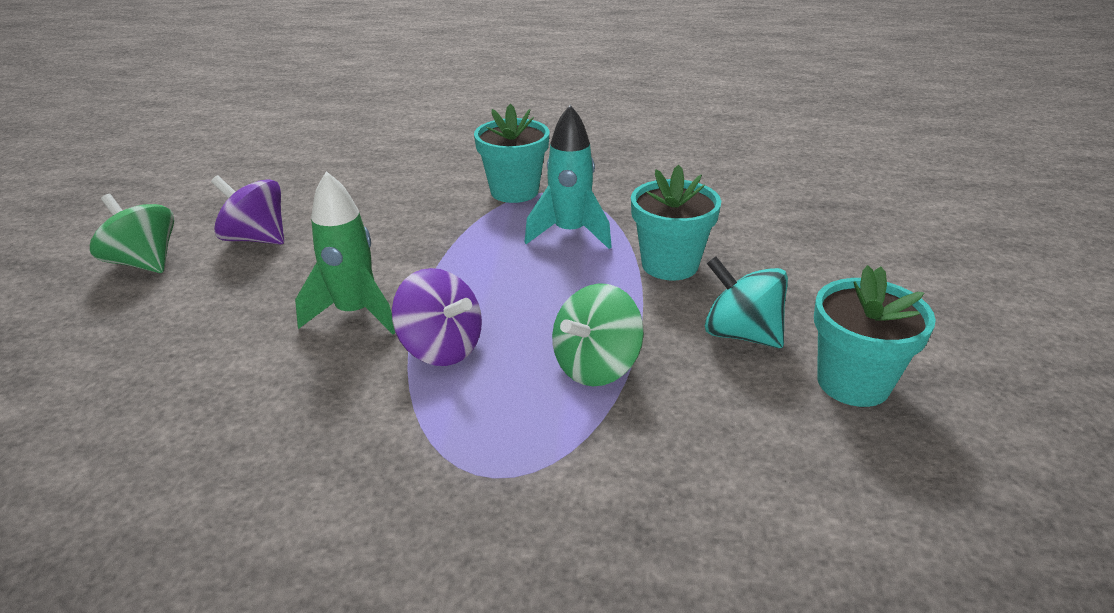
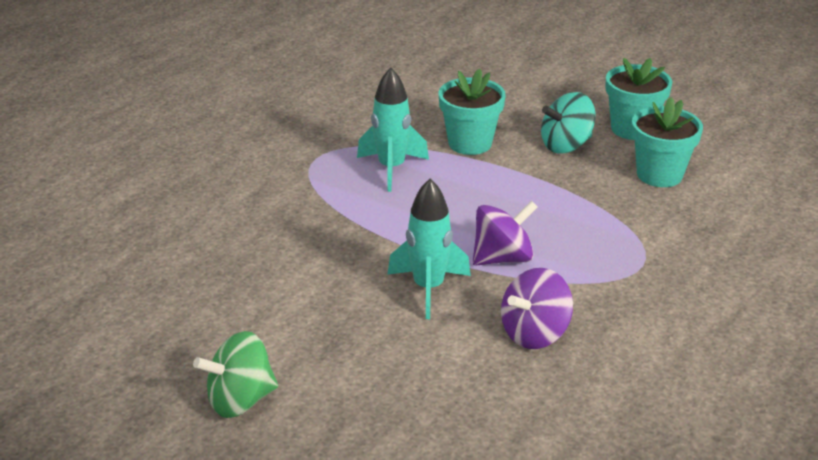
camera: 65 degrees left, 0 degrees up
purple spinning top [211,175,284,245] -> purple spinning top moved to [501,268,573,349]
green rocket [295,171,395,334] -> turquoise rocket [387,179,471,319]
turquoise flower pot [474,104,549,203] -> turquoise flower pot moved to [631,97,703,187]
green spinning top [552,283,644,386] -> none

